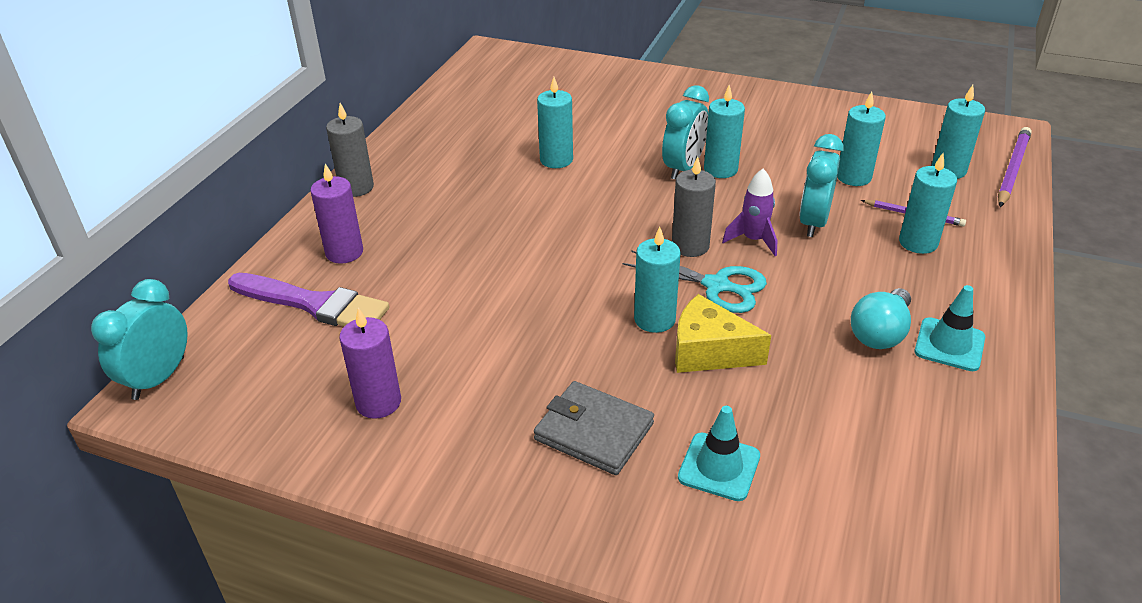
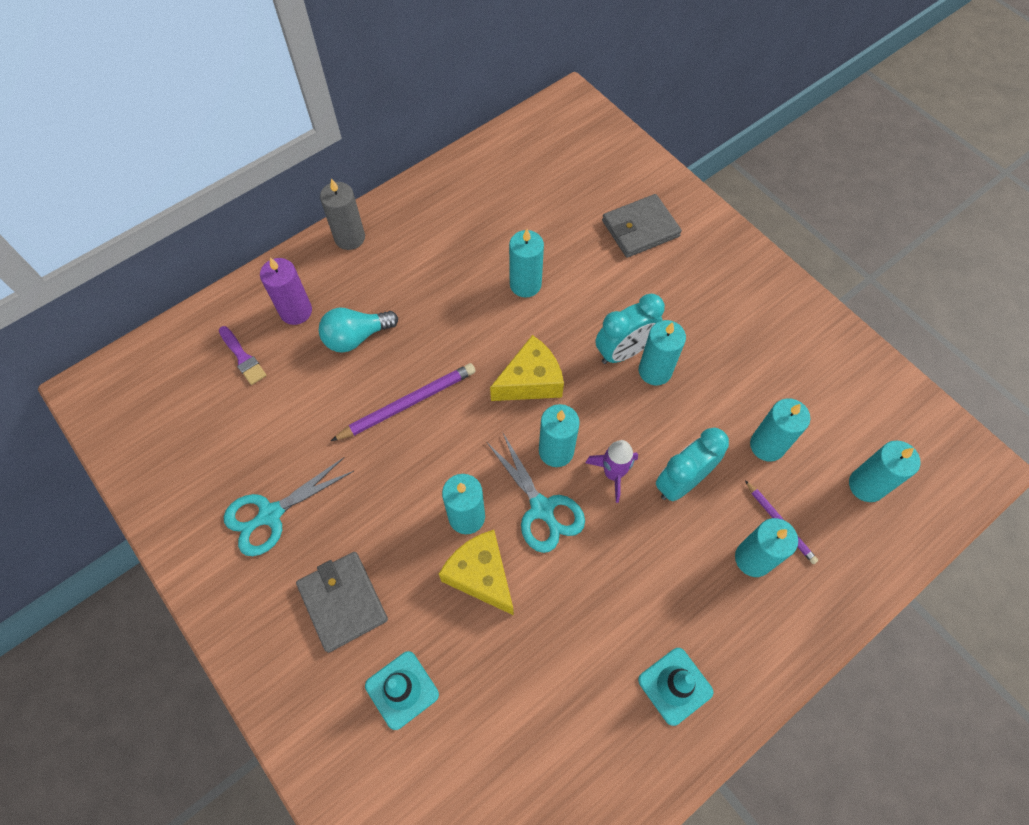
camera: 30 degrees right, 25 degrees up
turquoise clock [91,279,188,400] -> none
purple brush [228,273,389,326] -> purple brush [219,326,267,385], size x0.52
purple candle [339,308,401,419] -> none
grey candle [672,156,716,257] -> turquoise candle [539,404,580,467]
turquoise light bulb [851,288,911,349] -> turquoise light bulb moved to [319,308,398,353]
purple pencil [998,127,1032,207] -> purple pencil moved to [331,363,475,441]
none -> turquoise scissors [224,457,354,556]
none -> yellow cheese [490,335,564,401]
none -> grey wallet [602,194,682,258]

